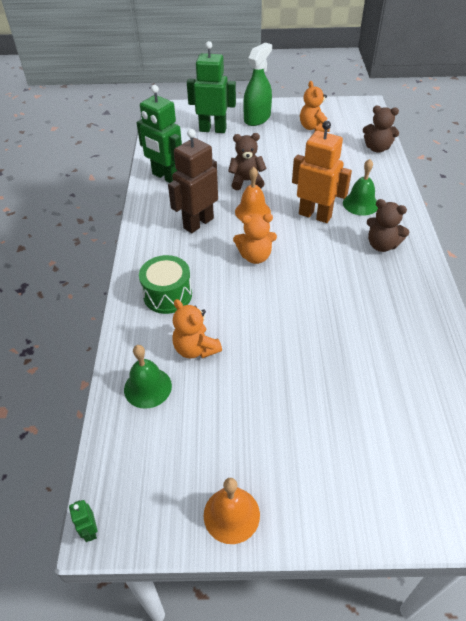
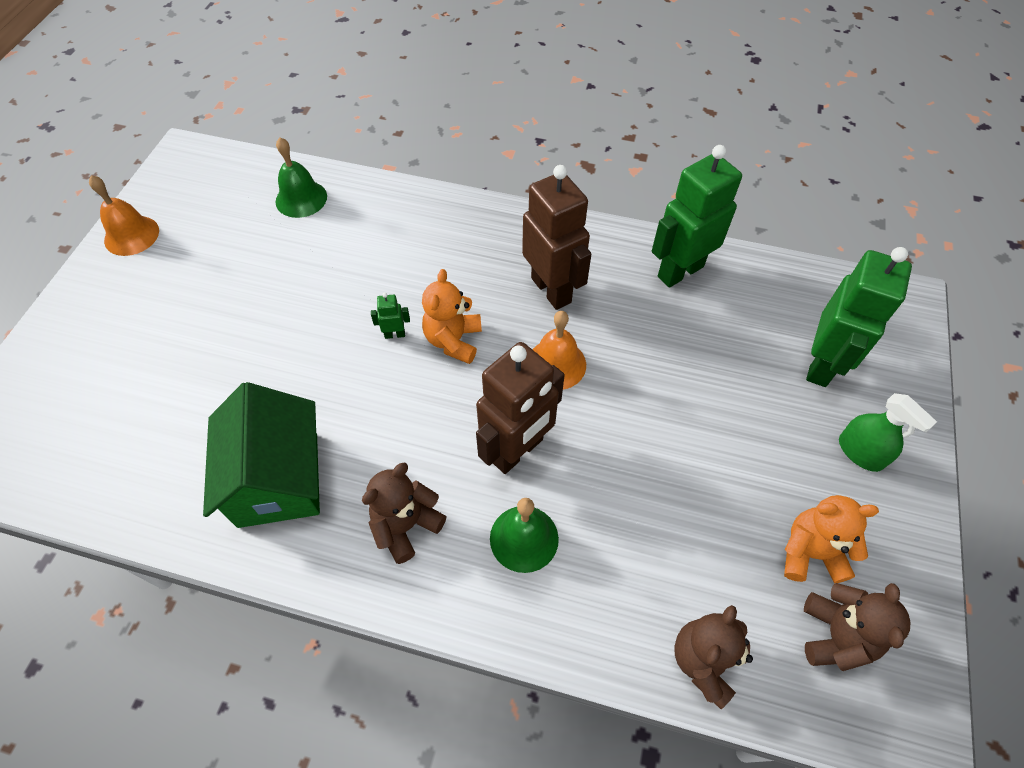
camera: 105 degrees right, 10 degrees up
green robot [69,500,97,542] -> green robot moved to [371,293,410,339]
green drum [139,255,192,314] -> none
orange teddy bear [172,299,222,359] -> none
brown teddy bear [228,133,267,190] -> brown teddy bear moved to [804,583,910,671]
green spray bottle [243,43,272,126] -> green spray bottle [839,393,937,472], size x0.67
orange robot [292,121,352,223] -> brown robot [476,342,565,474]
none -> green house [203,382,320,528]

